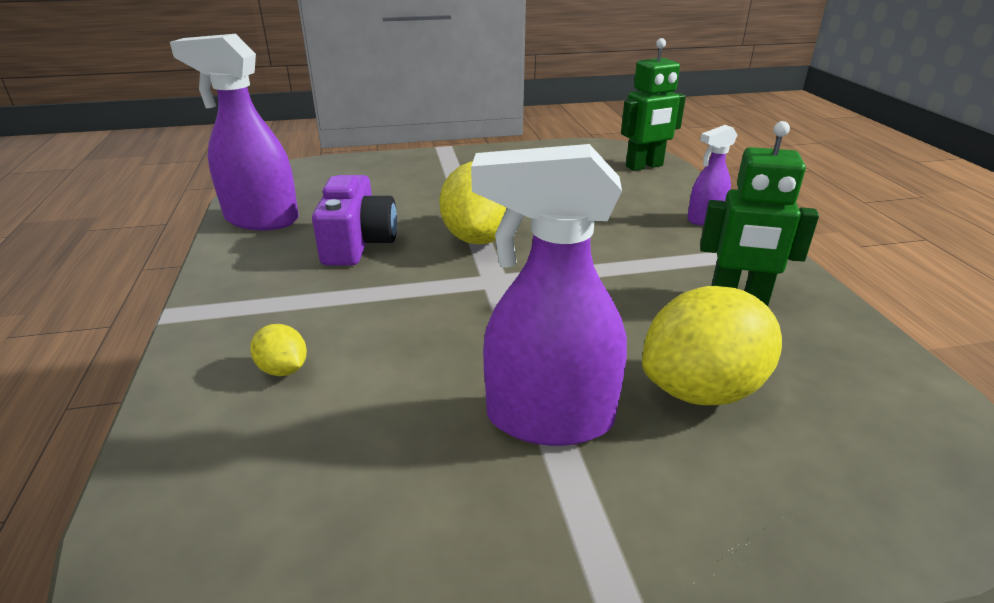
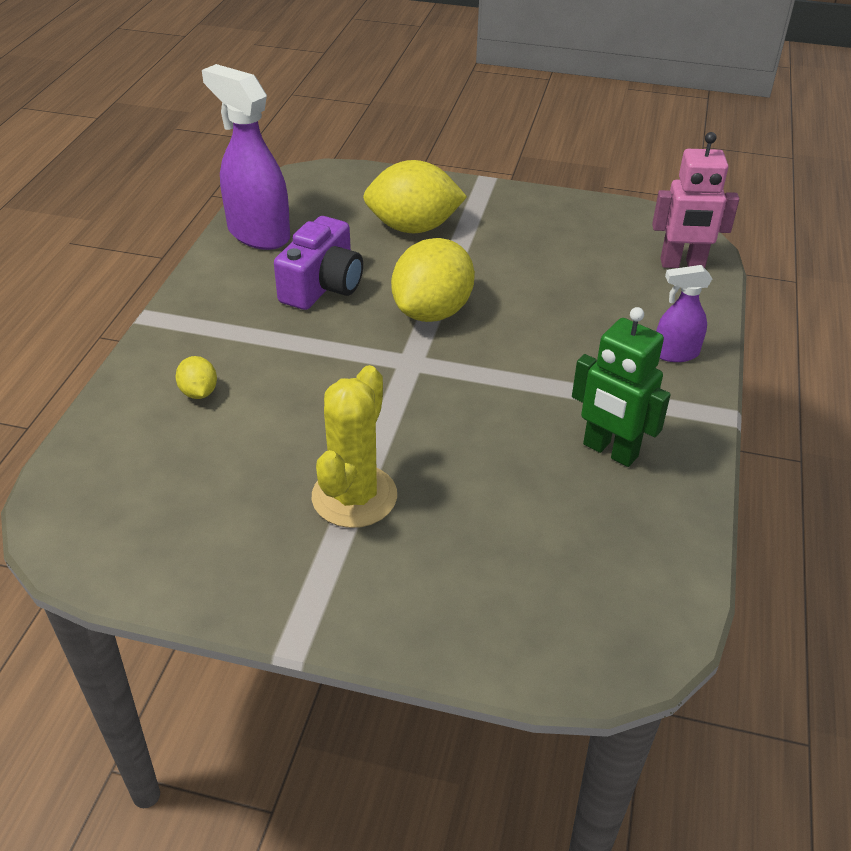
camera: 25 degrees right, 10 degrees up
purple spray bottle [471,144,627,446] -> yellow cactus [312,365,397,528]
green robot [621,38,686,171] -> pink robot [652,132,739,268]
yellow lemon [642,286,782,405] -> yellow lemon moved to [363,160,467,233]

